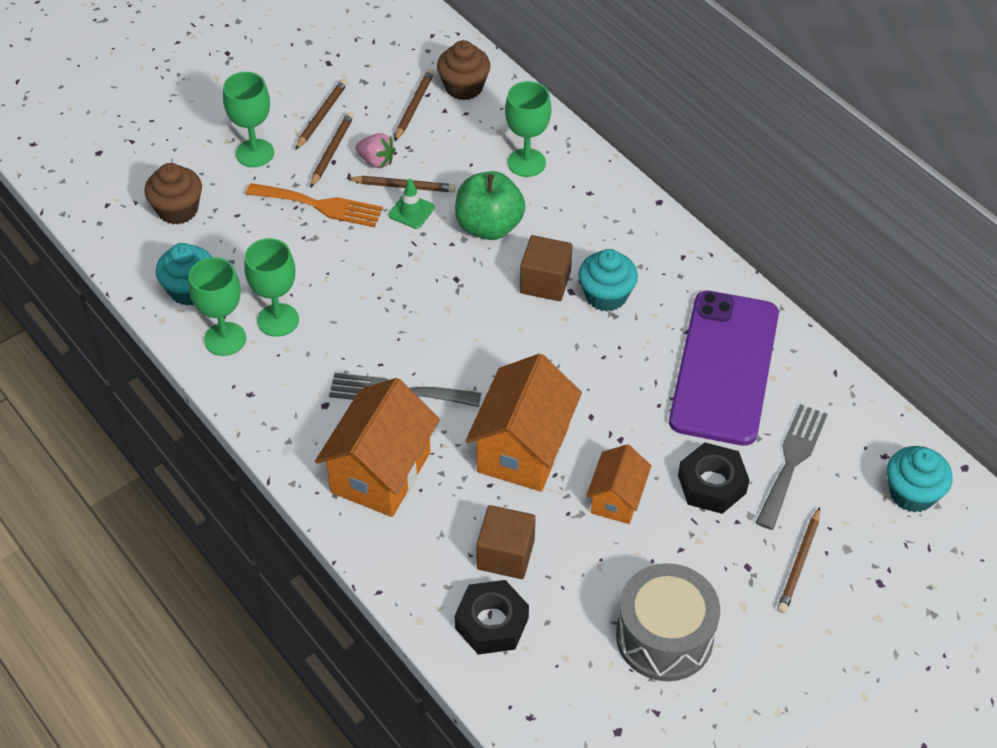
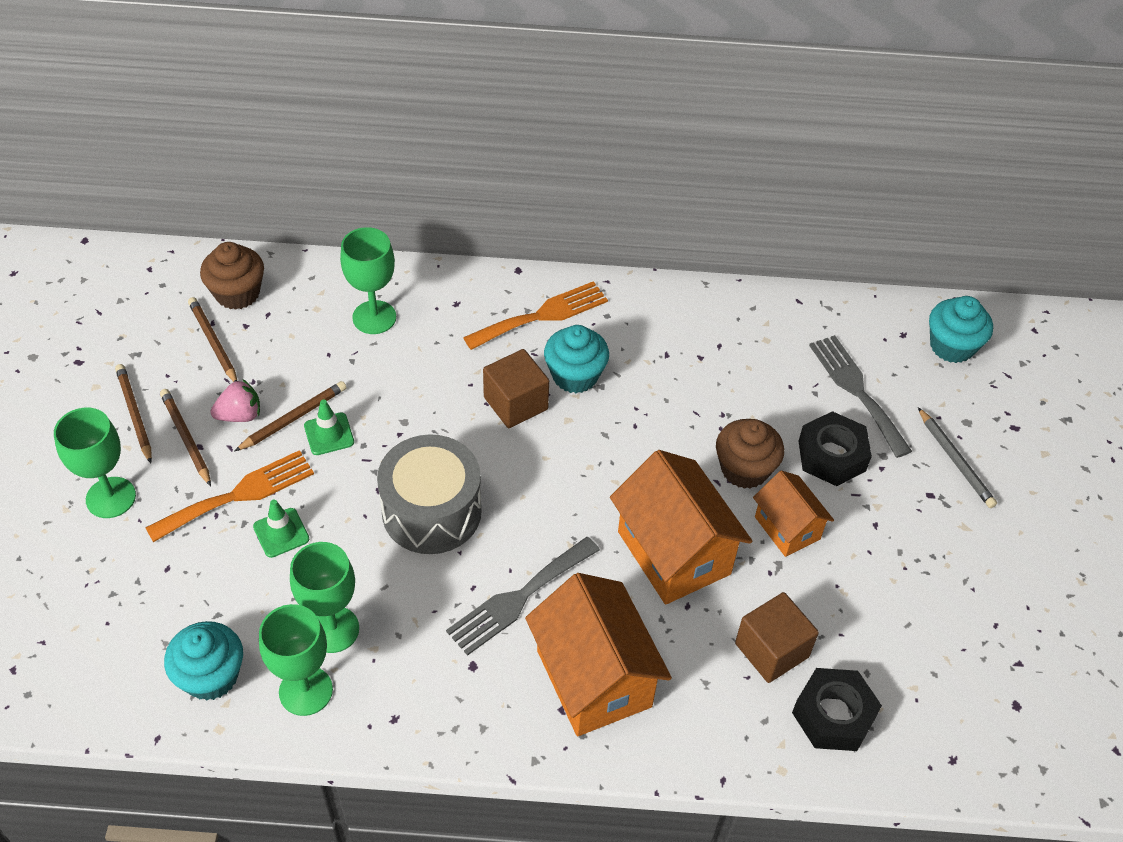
camera: 50 degrees left, 0 degrees up
brown cupcake [145,163,202,224] -> brown cupcake moved to [716,419,784,489]
green apple [455,171,525,240] -> none
grey drum [616,563,720,681] -> grey drum moved to [377,434,482,554]
purple phone [669,291,779,446] -> none
brown pencil [777,507,820,613] -> grey pencil [918,407,997,508]
none -> green traffic cone [253,500,309,558]
none -> orange fork [463,281,608,350]

